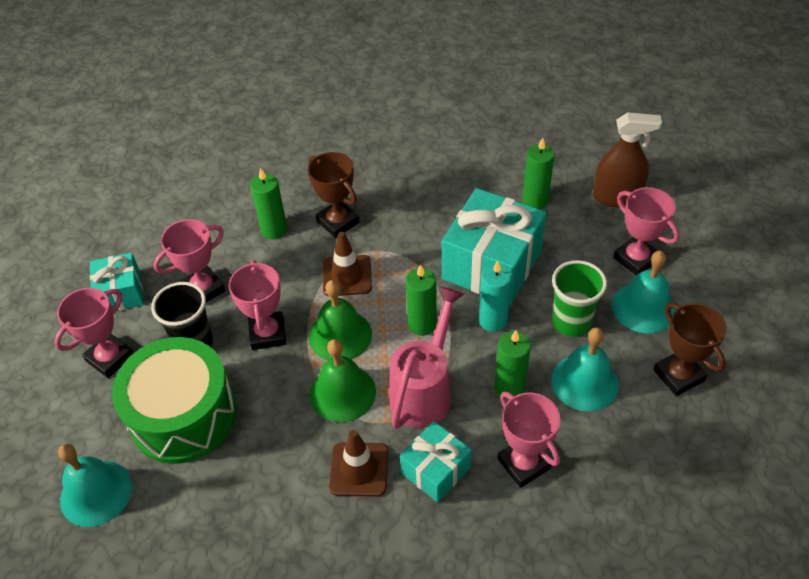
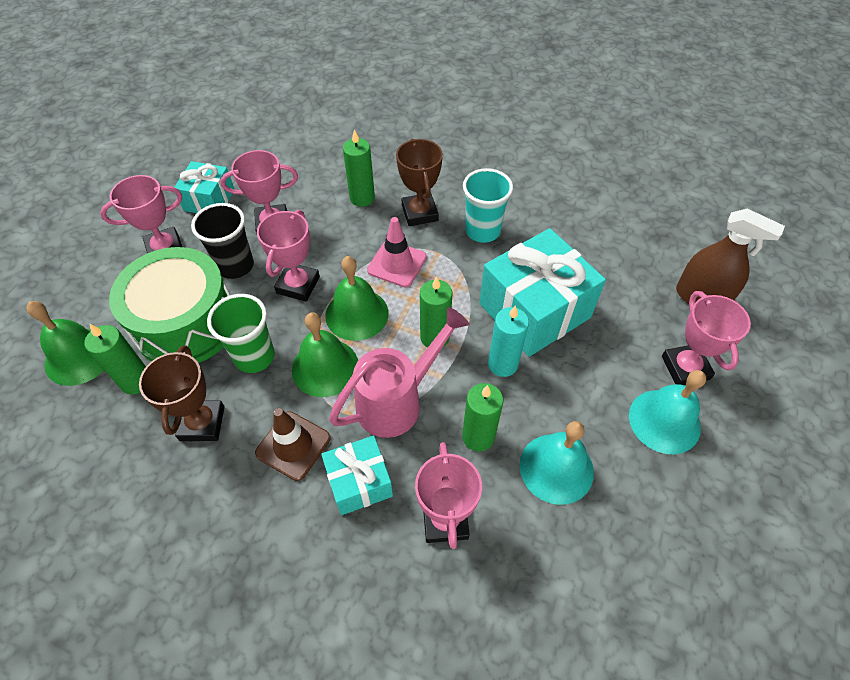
camera: 25 degrees right, 5 degrees up
turquoise bell [58,444,132,527] -> green bell [26,301,104,386]
brown traffic cone [323,232,372,296] -> pink traffic cone [367,217,427,287]
green candle [522,138,555,209] -> green candle moved to [84,324,146,394]
green cup [552,260,607,337] -> green cup moved to [207,294,275,373]
brown trophy [653,303,727,396] -> brown trophy moved to [139,345,225,441]
none -> turquoise cup [463,168,513,243]

